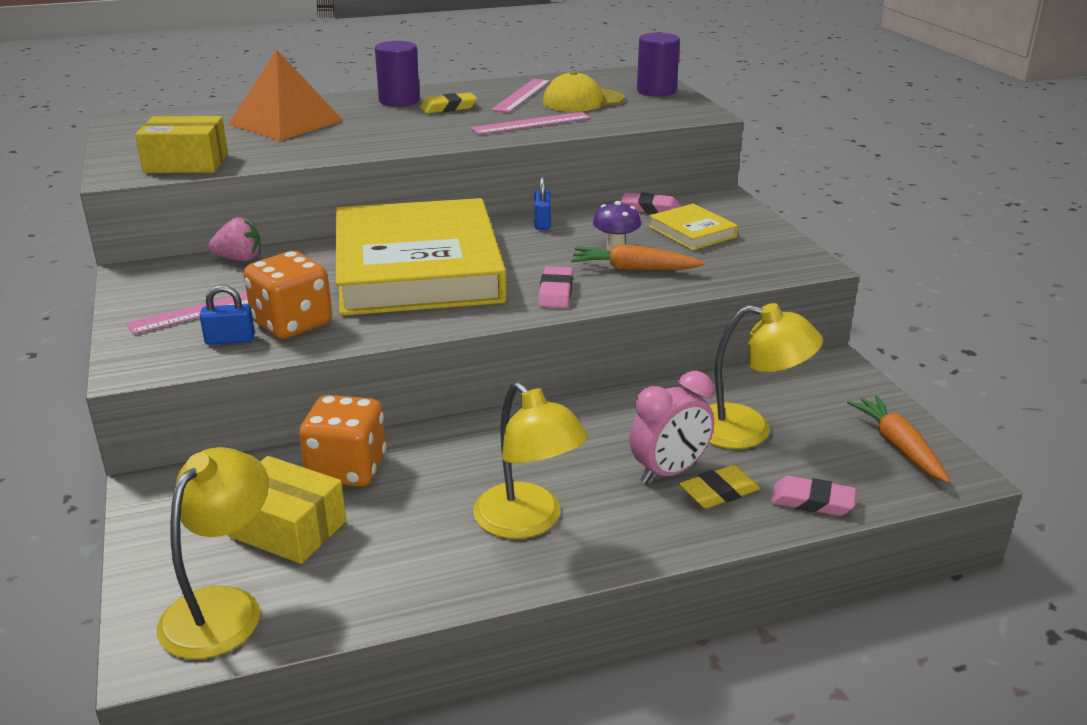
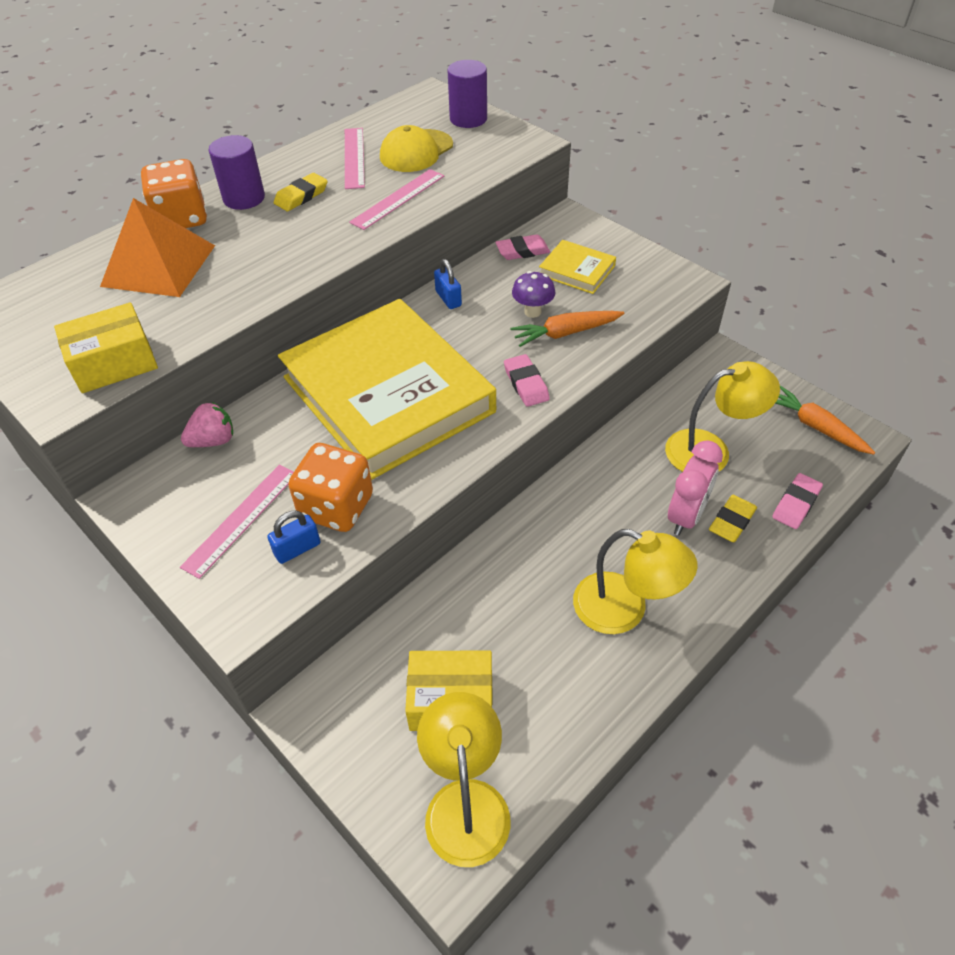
camera: 25 degrees left, 20 degrees up
orange dice [299,395,386,487] -> orange dice moved to [141,159,207,228]
pink eraser [771,476,856,516] -> pink eraser turned 45 degrees counterclockwise [772,473,823,529]

